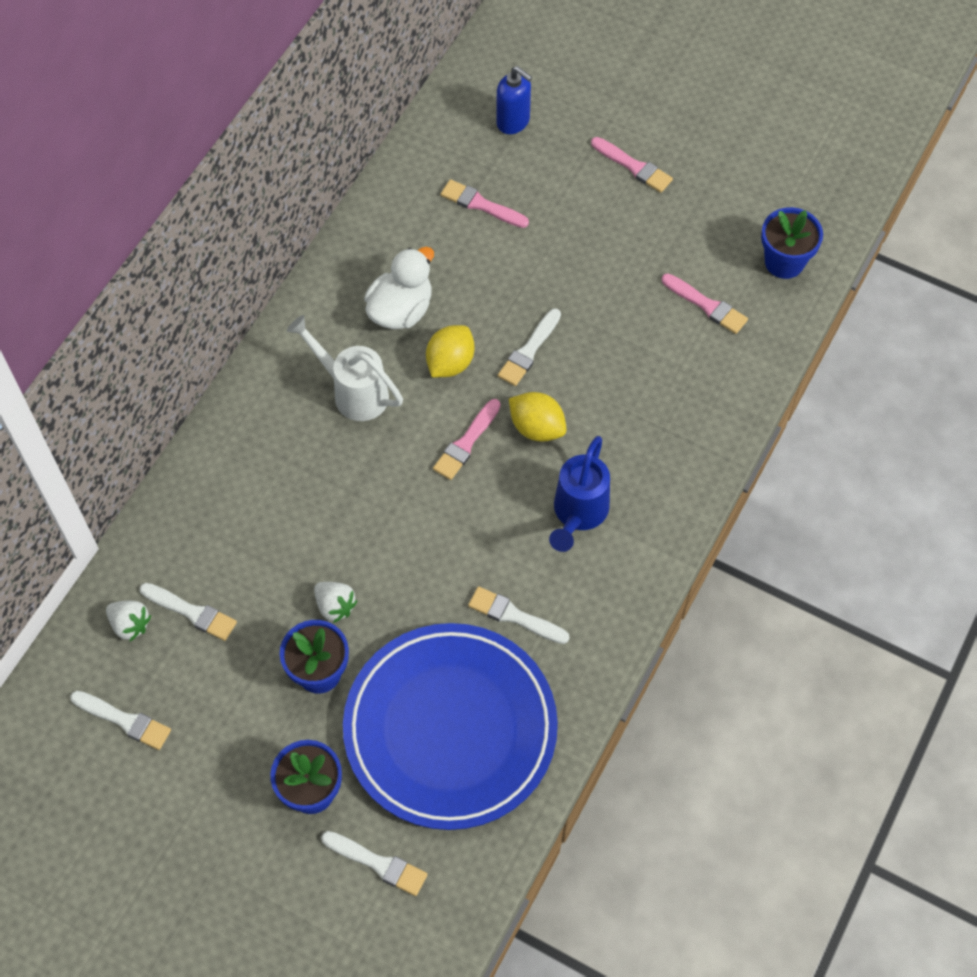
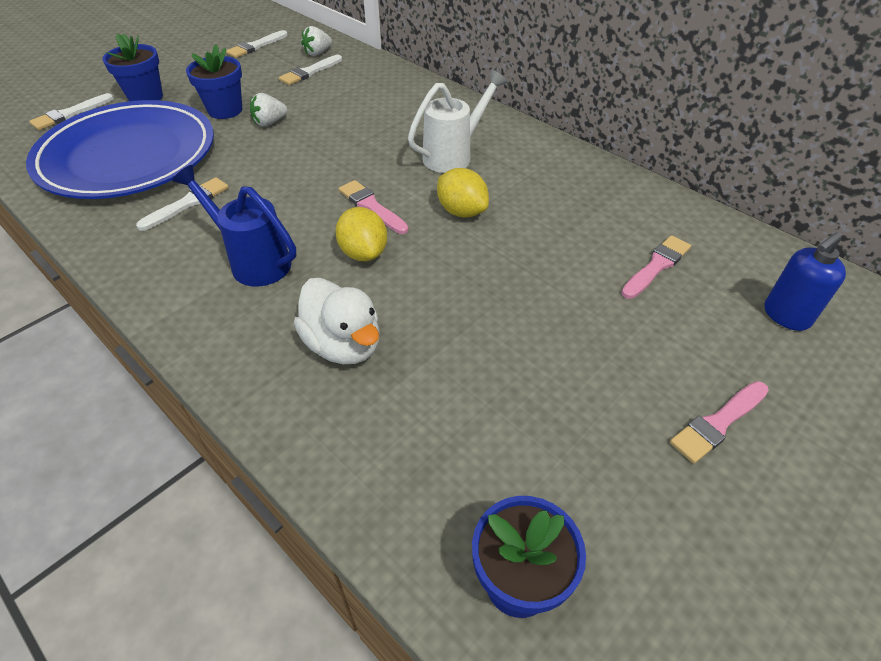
camera: 105 degrees right, 15 degrees down
white duck [364,247,434,329] -> white duck moved to [294,278,380,364]
white brush [498,308,561,386] -> none
yellow lemon [509,392,566,442] -> yellow lemon turned 75 degrees counterclockwise [335,207,387,261]
pink brush [662,274,748,334] -> none

